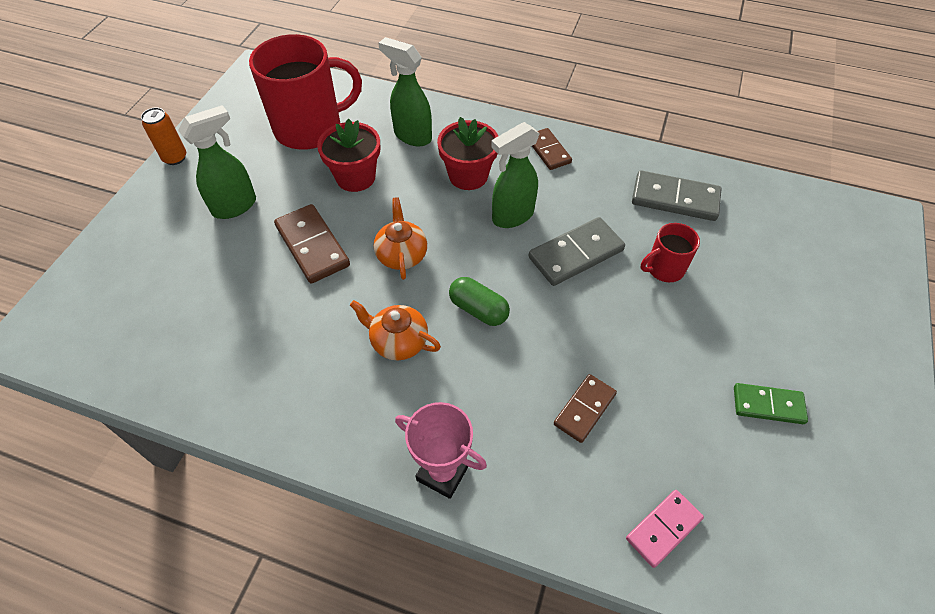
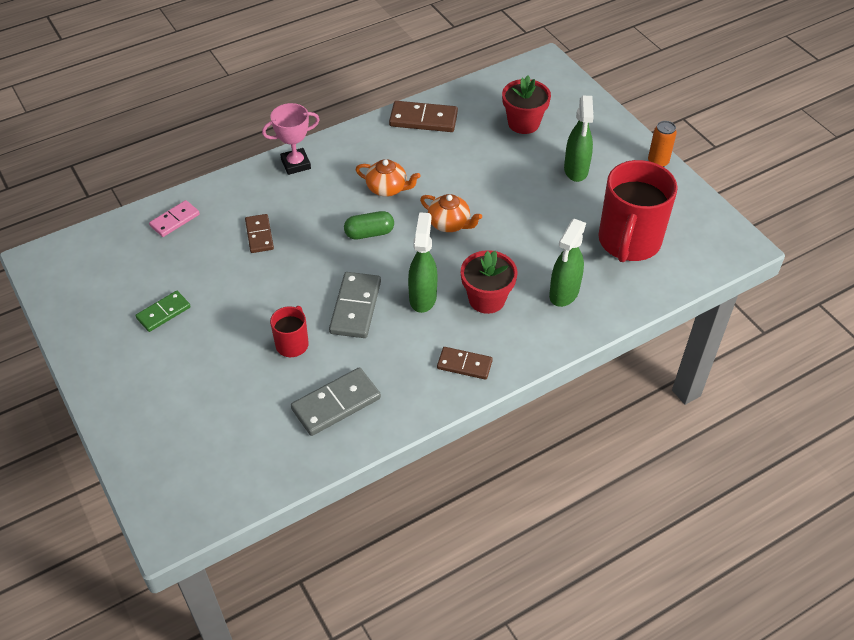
camera: 130 degrees right, 5 degrees down
brown domino [274,204,350,284] -> brown domino moved to [389,101,458,132]
red flower pot [317,119,380,192] -> red flower pot moved to [502,75,551,134]
orange teapot [350,300,441,360] -> orange teapot turned 45 degrees clockwise [355,159,420,197]
green spray bottle [378,37,432,146] -> green spray bottle turned 135 degrees clockwise [549,219,586,307]
pink domino [626,490,704,568] -> pink domino turned 45 degrees clockwise [149,200,200,237]

